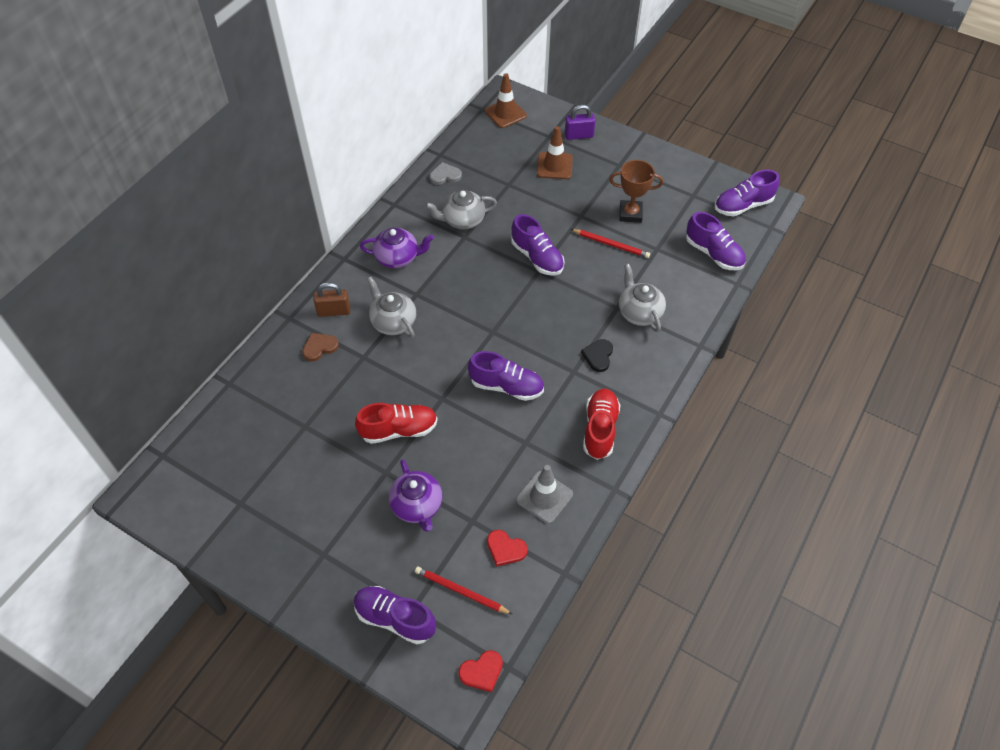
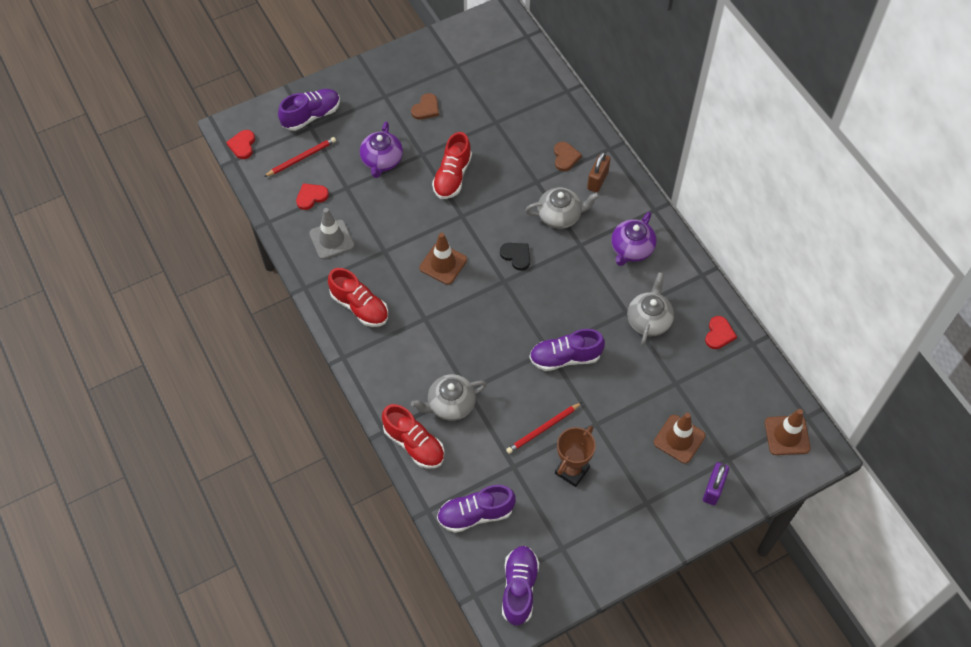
camera: 120 degrees right, 5 degrees up
purple teapot [389,459,442,532] -> purple teapot turned 90 degrees counterclockwise [360,122,403,178]
grey heart [430,162,462,185] -> red heart [705,316,737,349]
purple shoe [468,351,544,401] -> brown traffic cone [419,233,467,285]
black heart [581,339,613,372] -> black heart moved to [500,243,530,271]
grey teapot [619,264,666,332] -> grey teapot turned 150 degrees clockwise [411,374,487,421]
none -> red shoe [382,404,445,468]
none -> brown heart [411,93,439,120]

